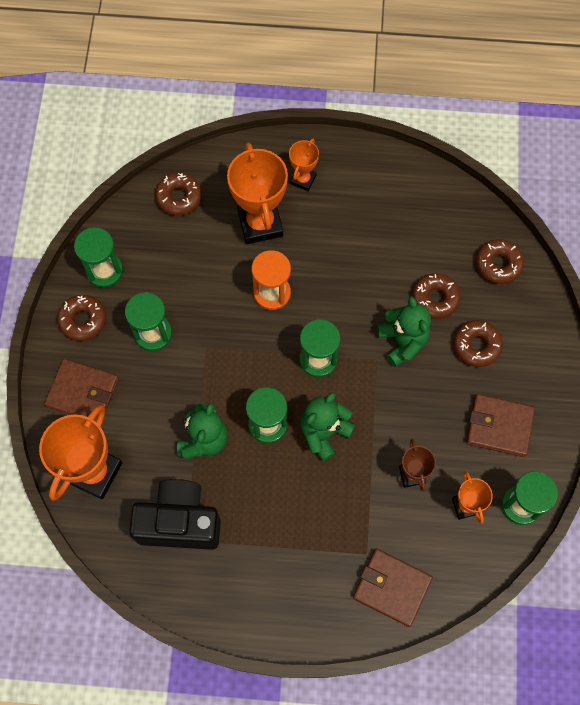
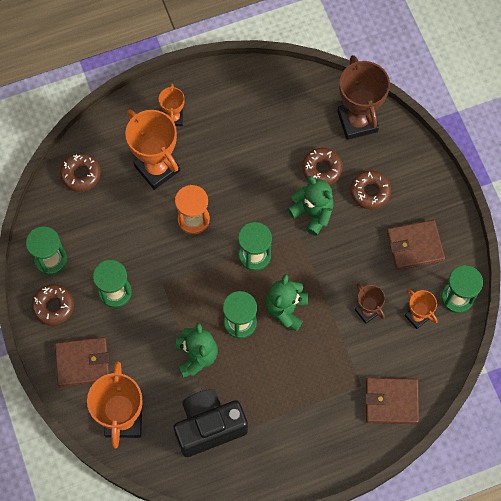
camera: 25 degrees left, 0 degrees up
brown donut [476,239,524,284] -> brown trophy [337,55,390,140]

